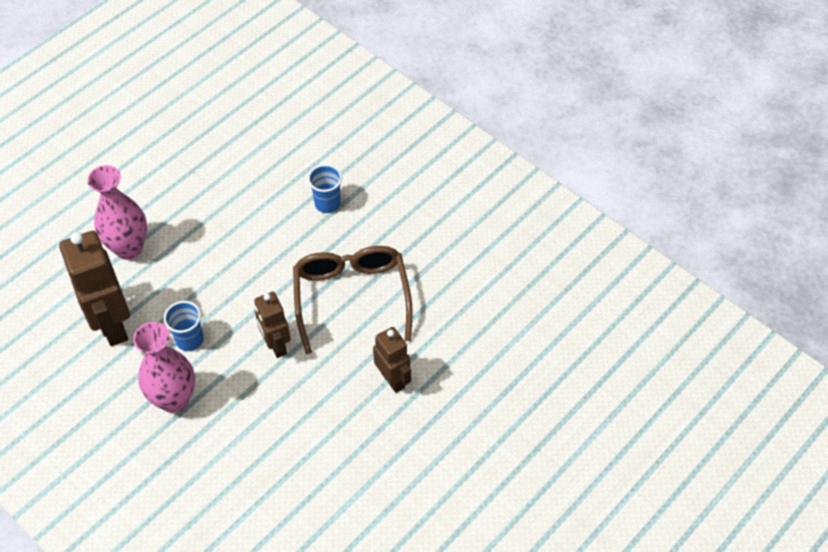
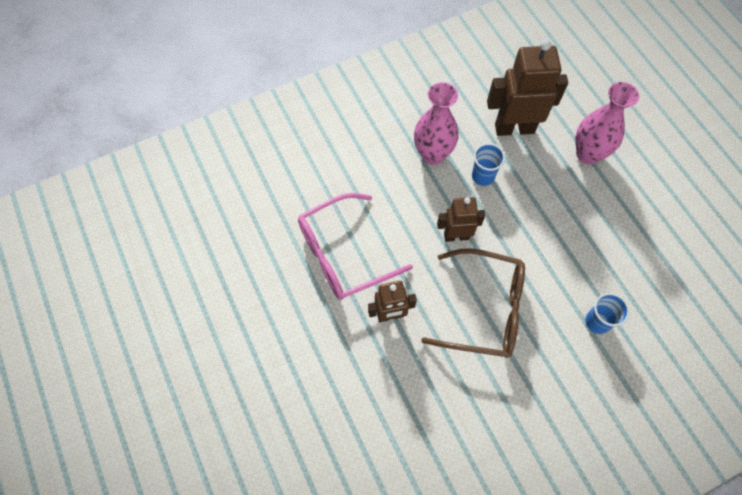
camera: 110 degrees right, 10 degrees up
none -> pink glasses [298,193,413,300]

